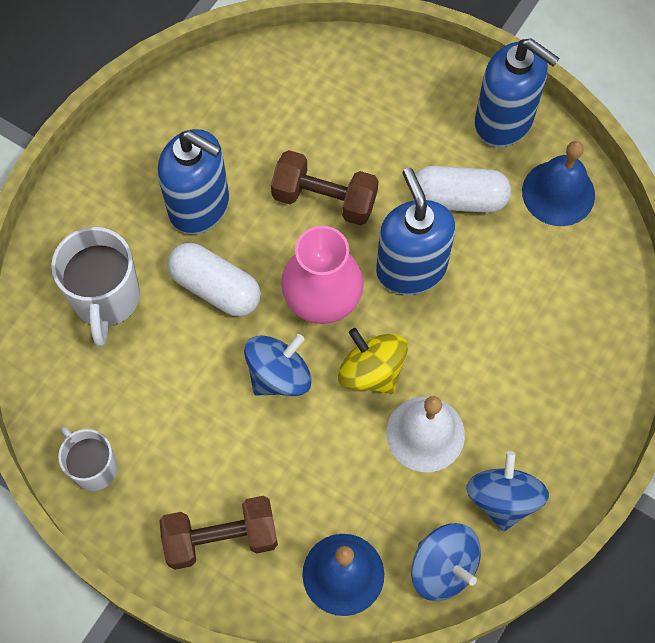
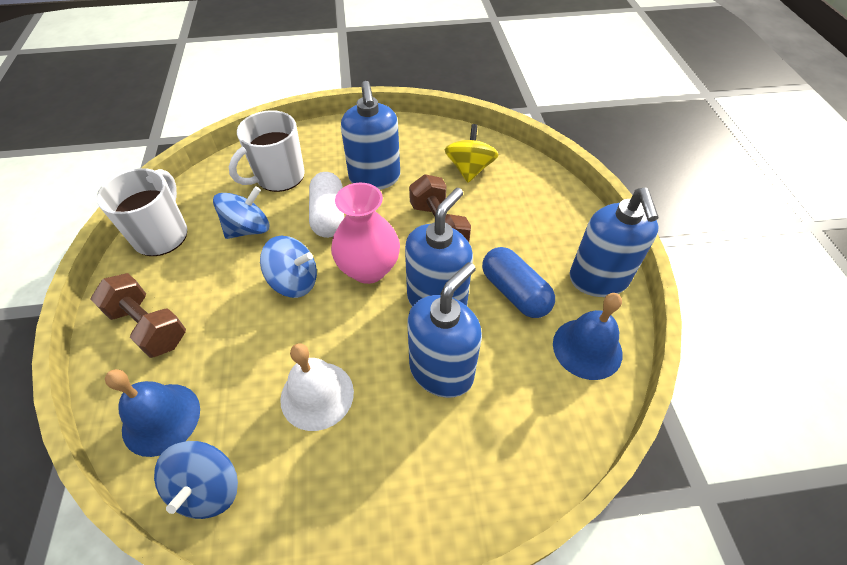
camera: 50 degrees right, 15 degrees down
white mug [58,426,118,491] -> white mug [97,168,187,256], size x1.57
yellow spinning top [338,328,408,394] -> yellow spinning top moved to [445,124,498,183]
white capsule [411,166,511,213] -> blue capsule [482,247,555,318]
blue spinning top [466,451,549,531] -> blue spinning top moved to [213,186,269,239]
none -> blue soap dispenser [407,262,482,398]

